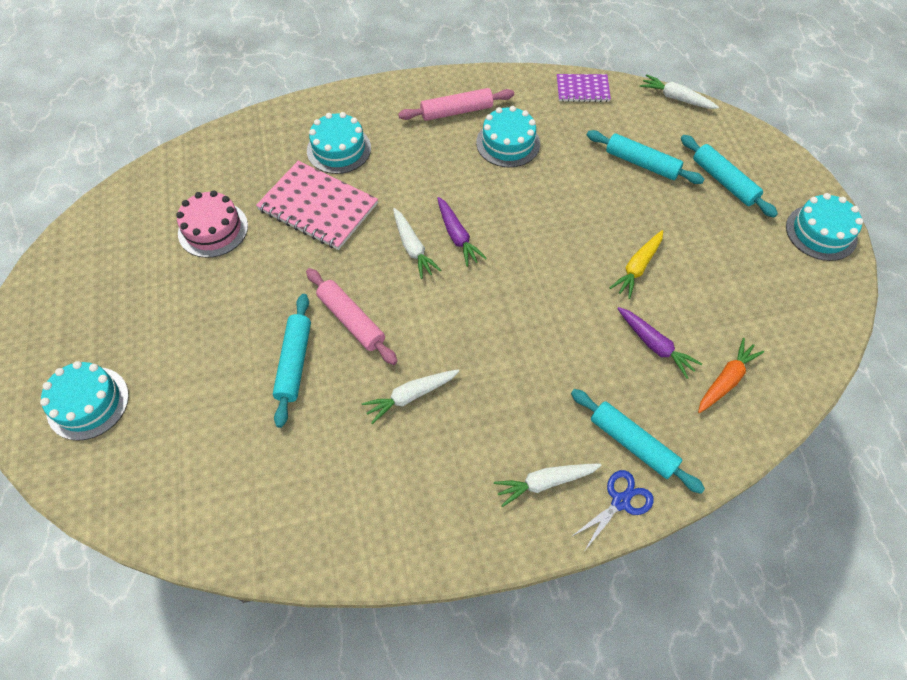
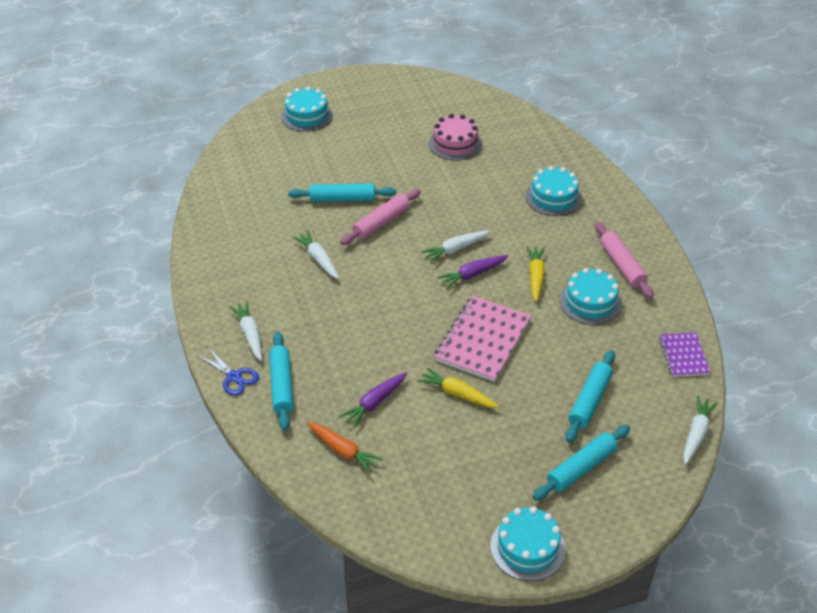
camera: 85 degrees right, 15 degrees down
pink notebook [256,161,378,250] -> pink notebook moved to [434,296,531,382]
turquoise rolling pin [571,389,705,494] -> turquoise rolling pin turned 45 degrees counterclockwise [269,332,294,431]
none -> yellow carrot [526,246,545,302]

